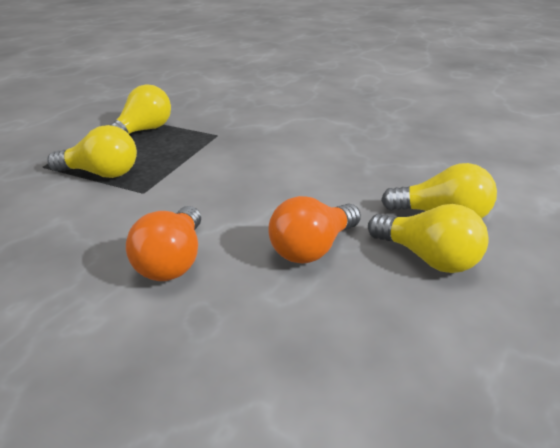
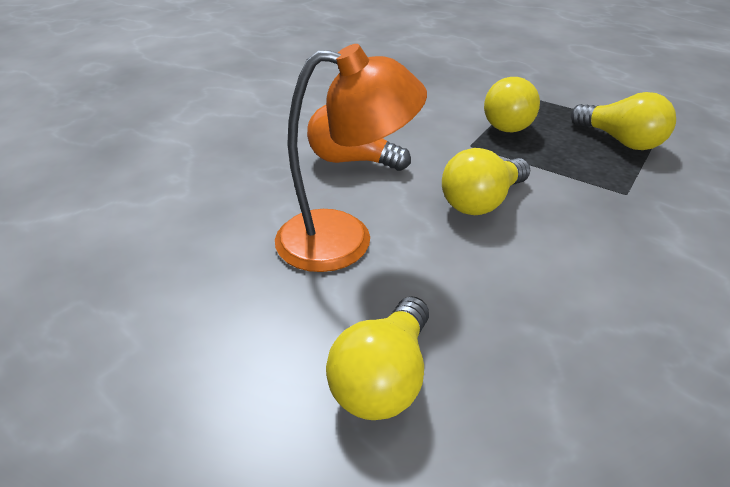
camera: 100 degrees right, 5 degrees up
orange light bulb [268,196,361,264] -> orange lamp [275,44,427,272]
yellow light bulb [368,204,489,273] -> yellow light bulb moved to [442,148,530,215]

